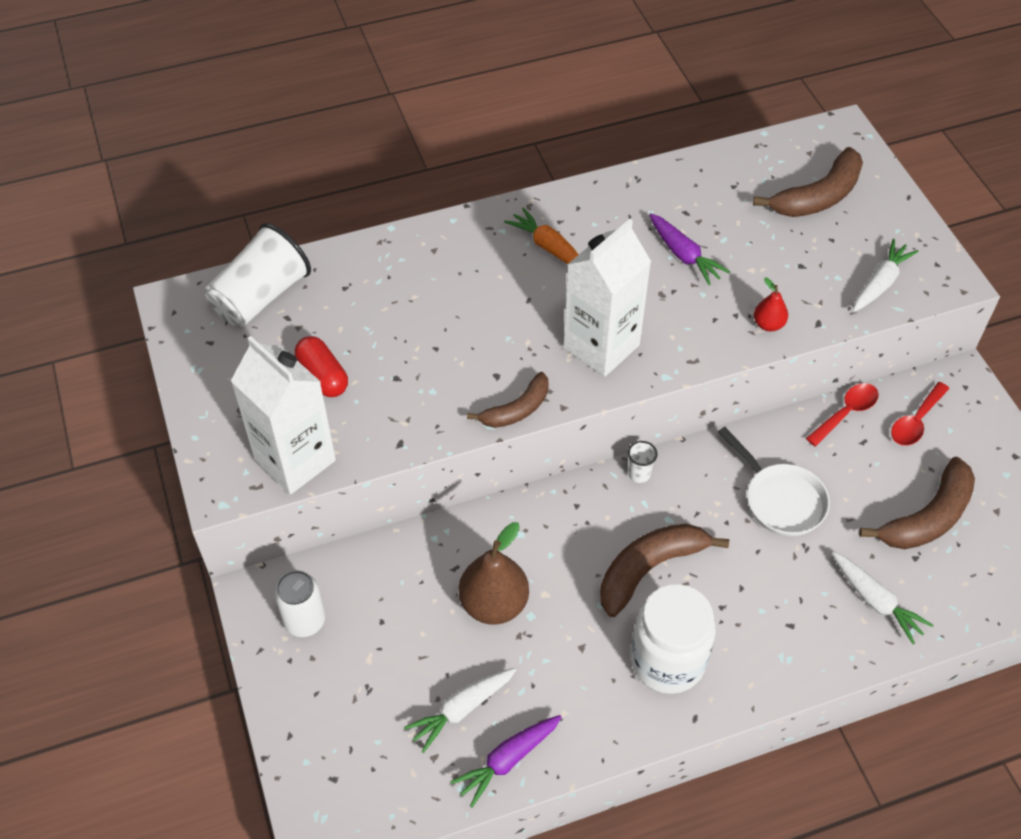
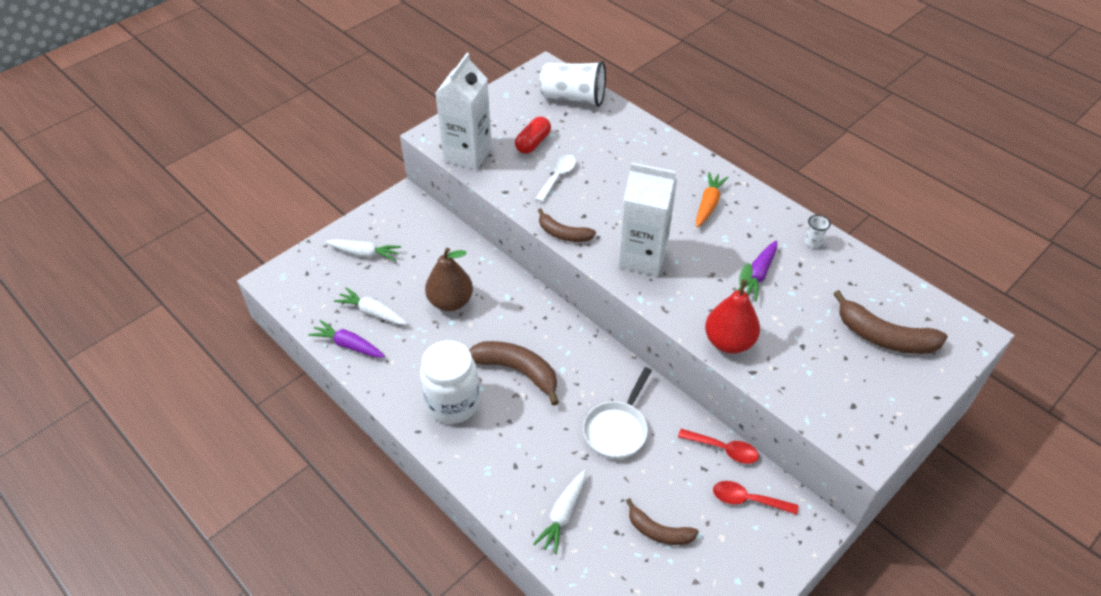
camera: 65 degrees right, 5 degrees down
white can [274,570,325,637] -> none
white cup [628,441,658,483] -> white cup moved to [805,215,831,248]
red pear [754,278,788,331] -> red pear [705,263,760,354], size x1.92
white carrot [853,239,919,312] -> white carrot moved to [325,239,401,261]
brown banana [859,457,975,549] -> brown banana [626,498,699,545], size x0.63
none -> white spoon [535,155,576,202]

